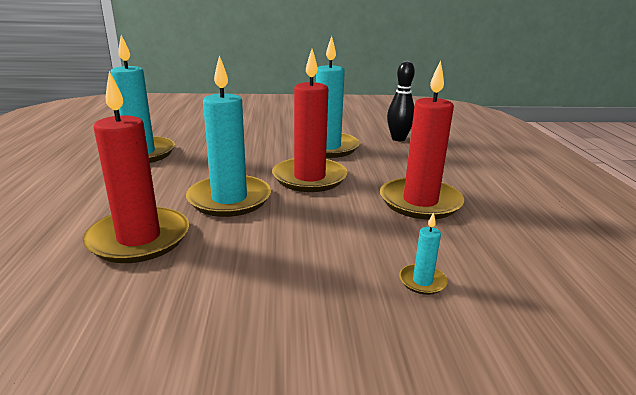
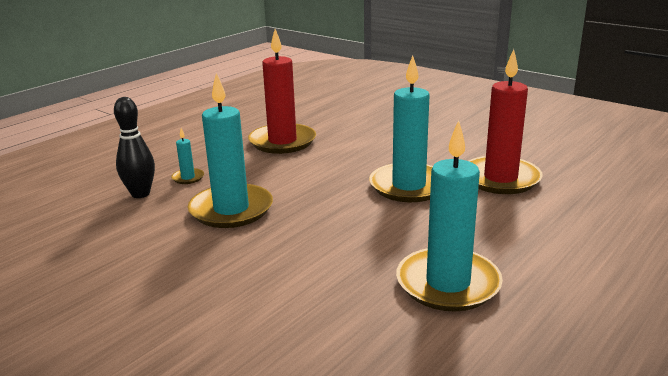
camera: 135 degrees left, 0 degrees up
red candle [272,49,347,192] -> none
turquoise candle [399,212,448,295] -> turquoise candle moved to [171,128,204,184]

